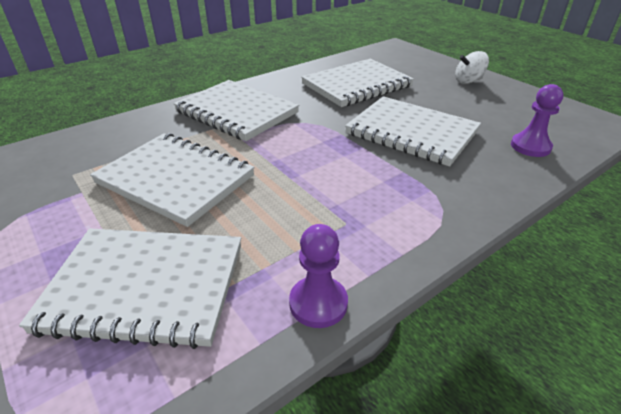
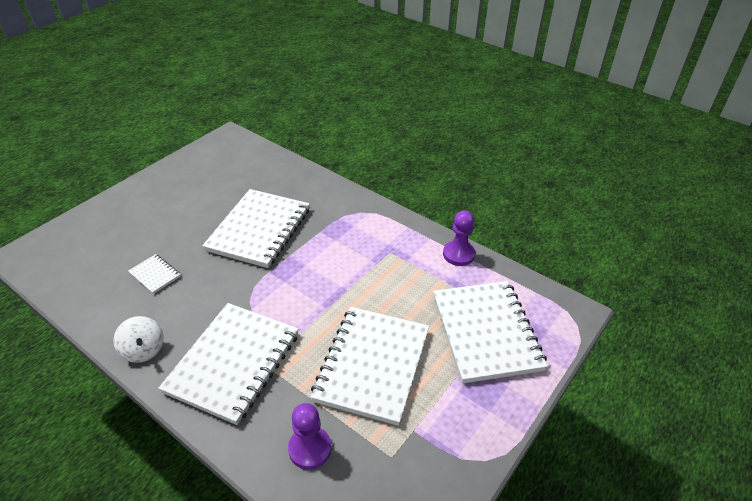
camera: 105 degrees left, 5 degrees up
white notebook [301,59,414,107] -> white notebook [128,254,181,294], size x0.43
white spinning top [455,51,489,84] -> white spinning top moved to [114,316,164,363]
purple pawn [511,84,563,157] -> purple pawn moved to [288,403,332,470]

